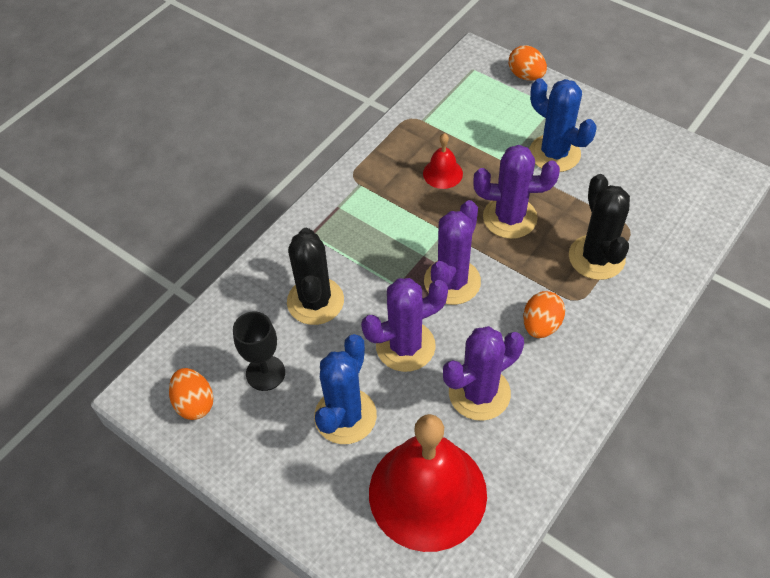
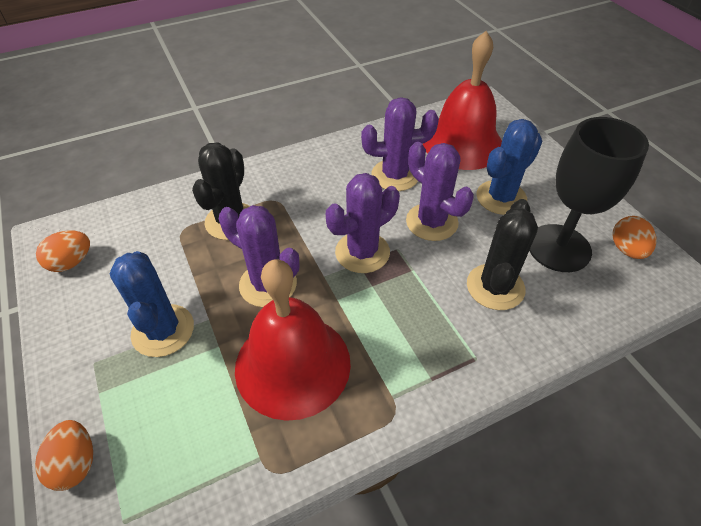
camera: 155 degrees left, 5 degrees down
black goblet [233,312,285,391] -> black goblet [529,117,649,272], size x1.74
purple cactus [361,278,448,372] -> purple cactus turned 45 degrees clockwise [406,142,474,241]
red bell [423,133,463,189] -> red bell [235,259,351,421], size x2.33
orange egg [523,291,565,338] -> orange egg moved to [36,231,90,272]

